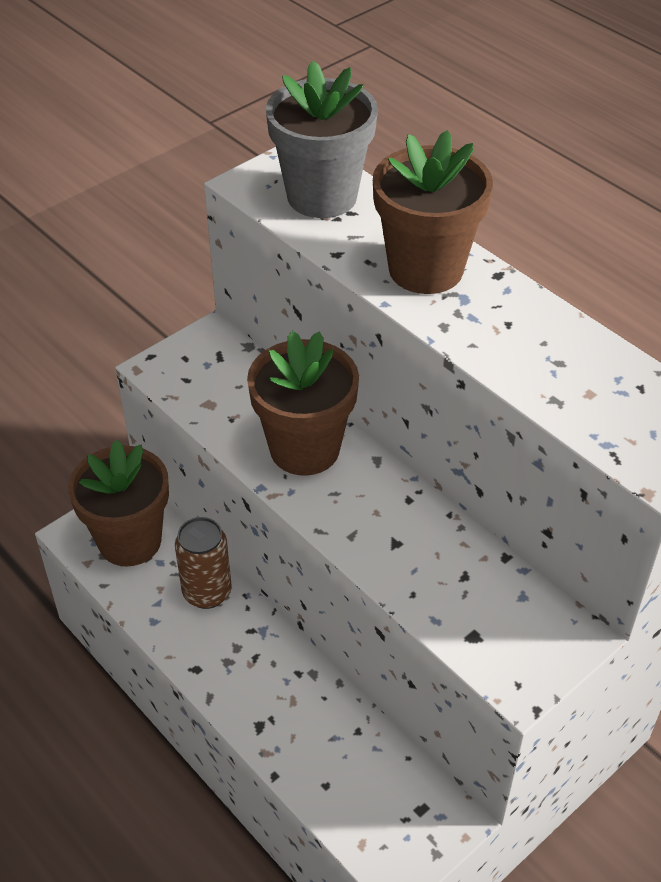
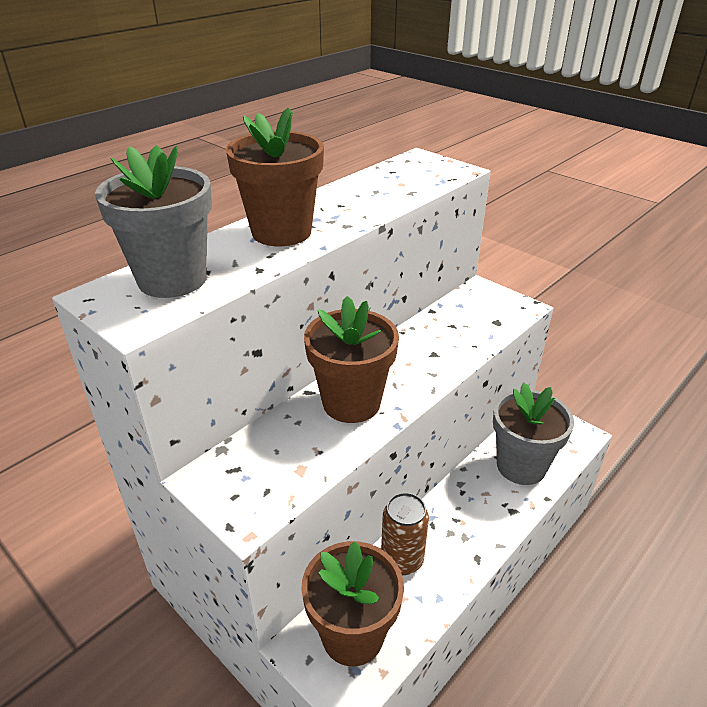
camera: 95 degrees left, 10 degrees down
none -> grey flower pot [493,383,574,485]

